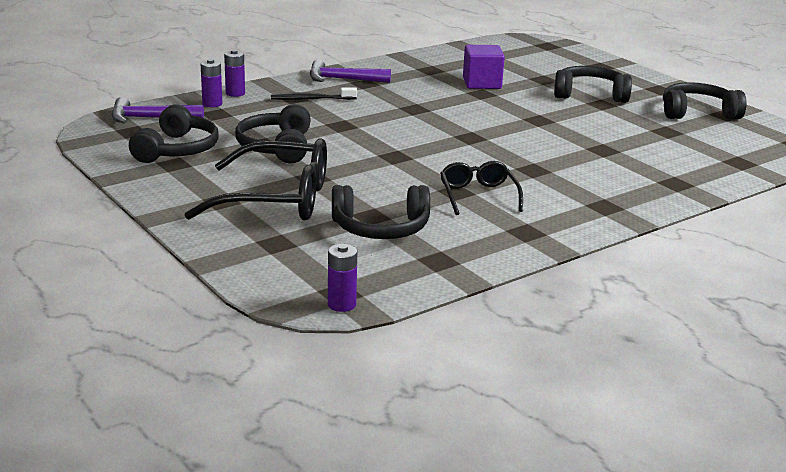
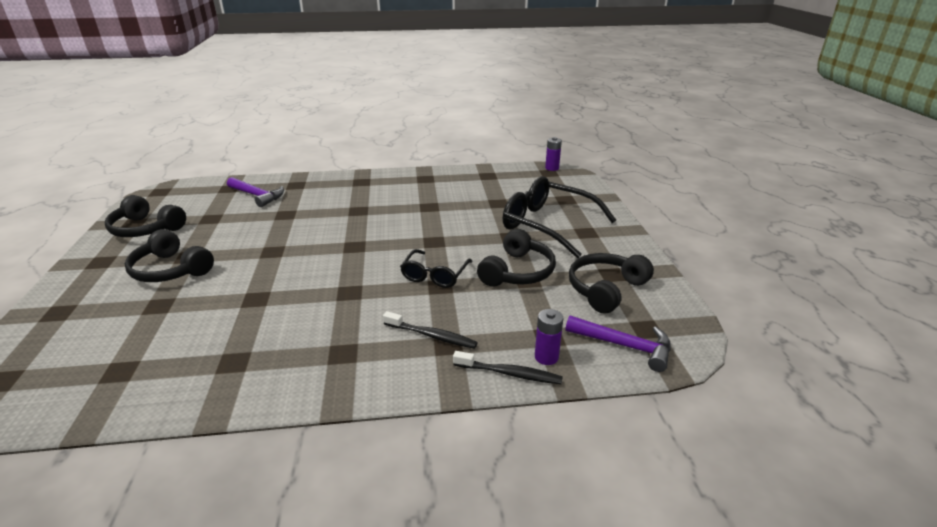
camera: 150 degrees left, 5 degrees up
purple battery [224,49,245,97] -> black toothbrush [453,351,563,384]
purple hammer [310,60,391,83] -> purple hammer moved to [227,177,284,207]
black headphones [332,185,430,239] -> none
black glasses [440,161,523,215] -> black glasses moved to [400,249,473,288]
purple cube [463,45,505,89] -> none

